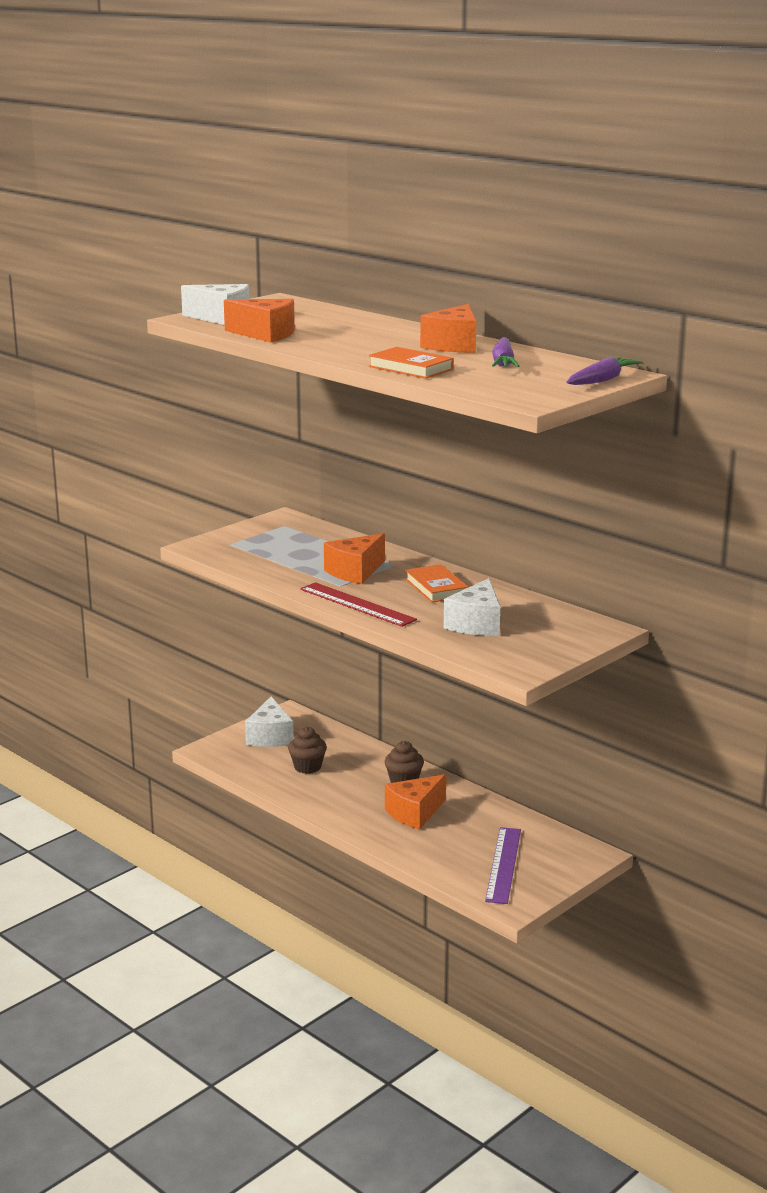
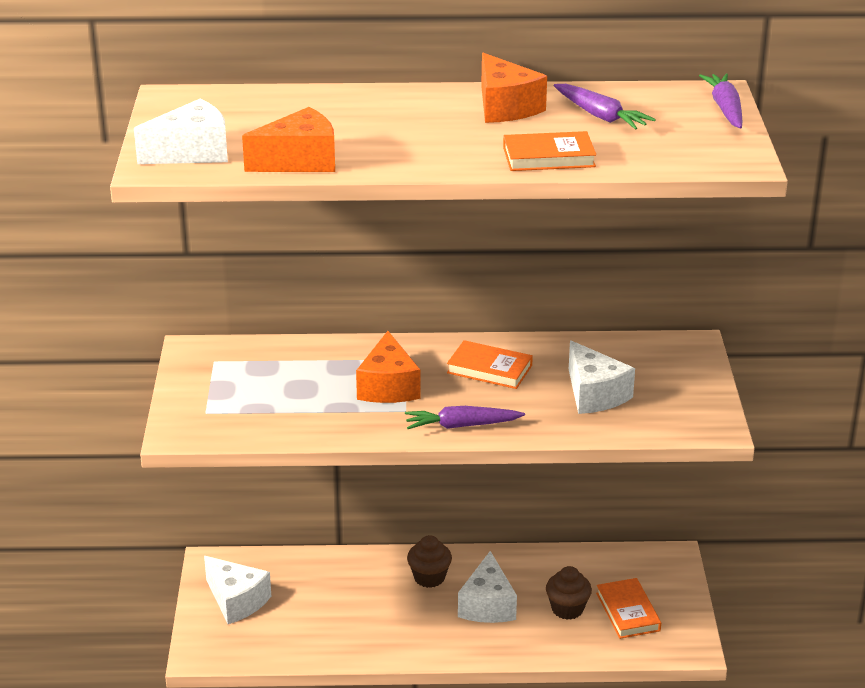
camera: 45 degrees left, 10 degrees up
brown cupcake [288,727,327,774] -> brown cupcake moved to [546,566,592,620]
red ruler [300,582,417,627] -> purple carrot [405,406,525,429]
orange cheese [385,774,446,830] -> white cheese [458,551,517,623]
purple ruler [485,827,521,904] -> orange book [596,578,661,639]

